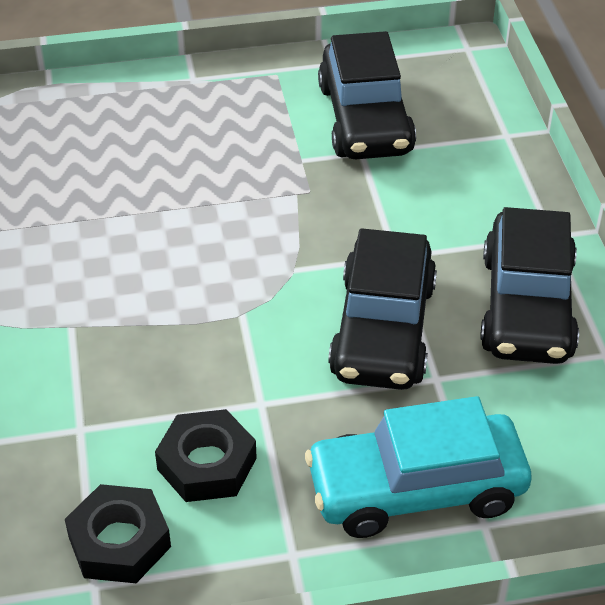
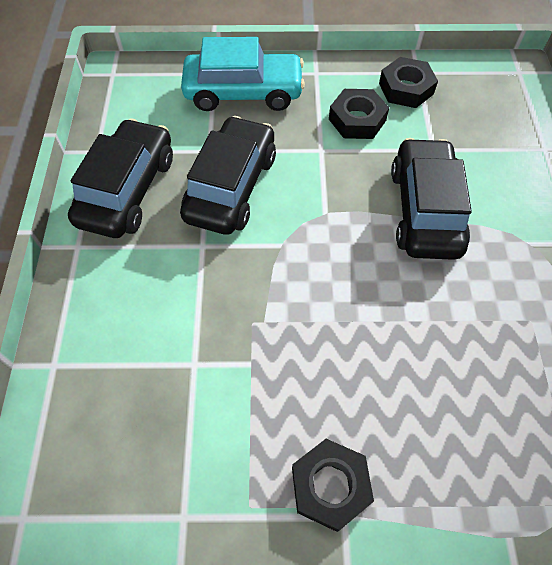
camera: 170 degrees left, 15 degrees up
black car [318,31,416,159] -> black car moved to [391,138,472,260]
none -> black nut [292,439,374,532]

